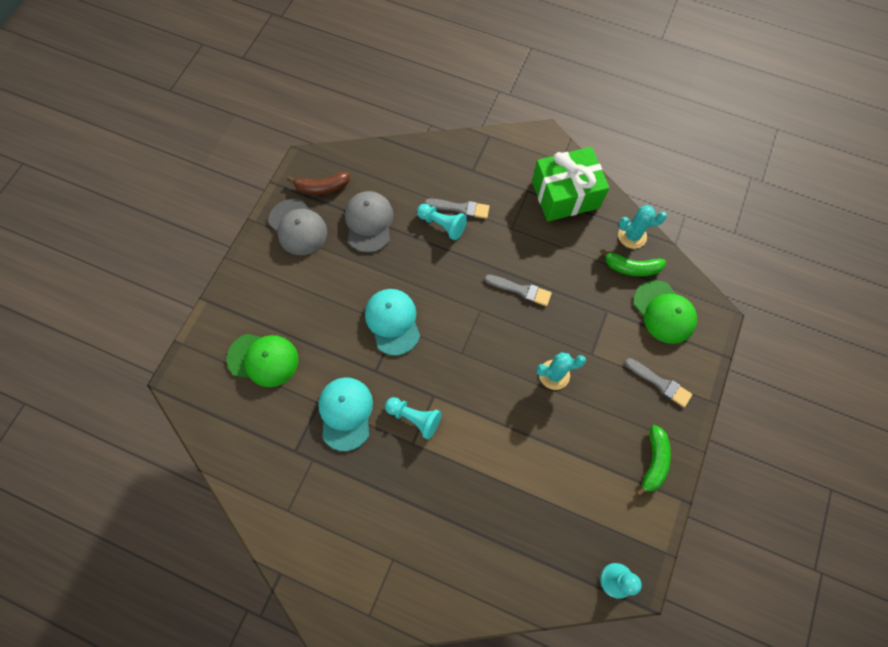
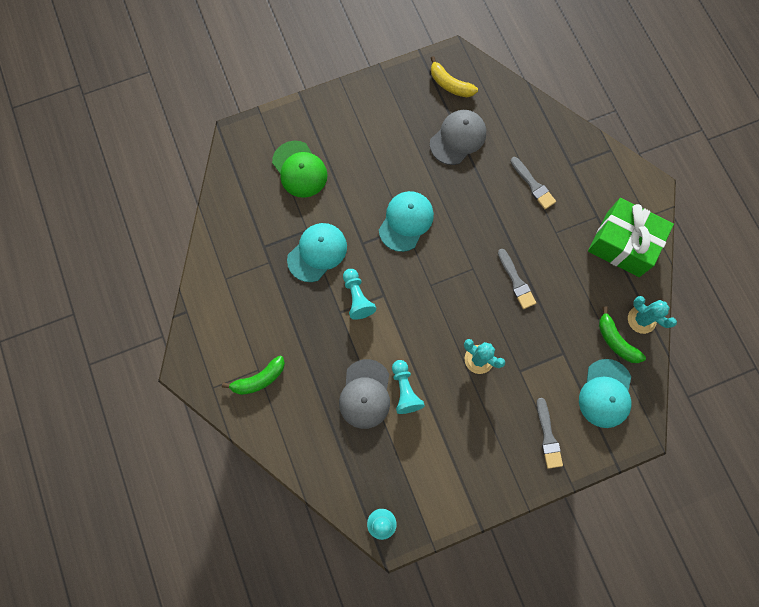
camera: 45 degrees right, 5 degrees up
grey cap [268,199,327,255] -> grey cap moved to [339,359,390,429]
brown banana [287,172,350,195] -> yellow banana [431,56,478,97]
turquoise pawn [417,204,467,240] -> turquoise pawn moved to [392,360,425,414]
green cap [633,280,697,344] -> turquoise cap [579,359,631,428]
green banana [636,425,671,497] -> green banana moved to [222,355,285,395]

